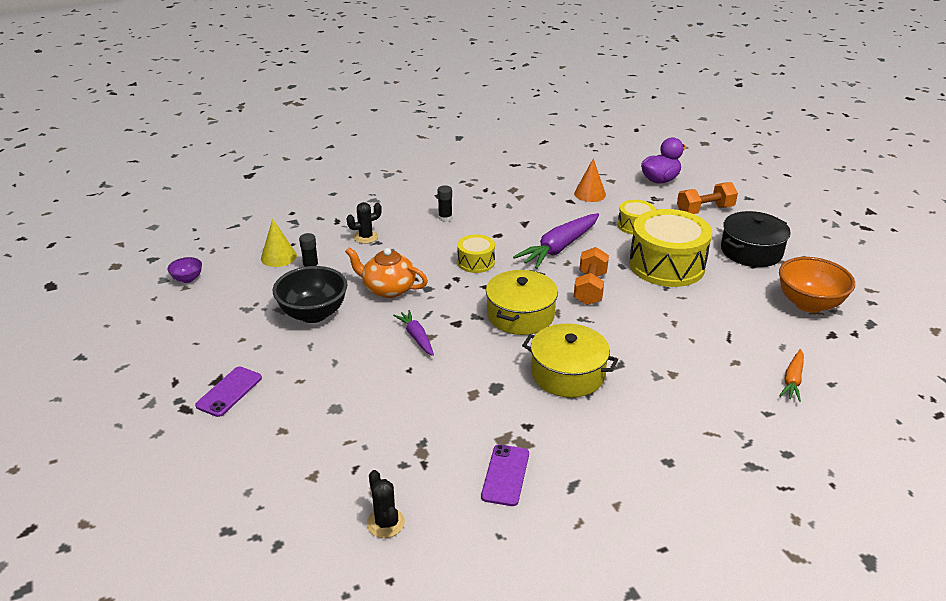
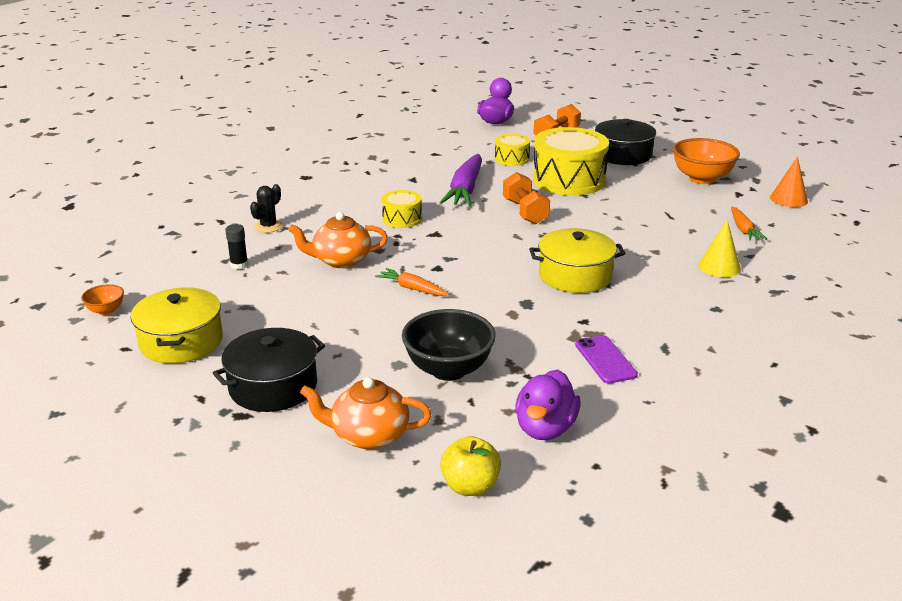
camera: 30 degrees left, 5 degrees down
purple bowl [168,257,202,283] -> orange bowl [81,284,124,315]
purple phone [195,367,262,417] -> black pot [213,328,325,412]
yellow cone [261,219,297,267] -> yellow cone moved to [698,220,741,277]
black bowl [273,266,347,323] -> black bowl moved to [402,309,496,381]
black cactus [367,470,405,538] -> purple duck [515,370,581,440]
purple carrot [393,310,434,356] -> orange carrot [375,268,449,296]
black glue stick [438,185,452,222] -> none
yellow pot [486,270,558,335] -> yellow pot moved to [130,288,223,364]
orange cone [574,158,606,202] -> orange cone moved to [770,156,808,207]
none -> orange teapot [300,377,432,450]
none -> yellow apple [440,436,501,496]

